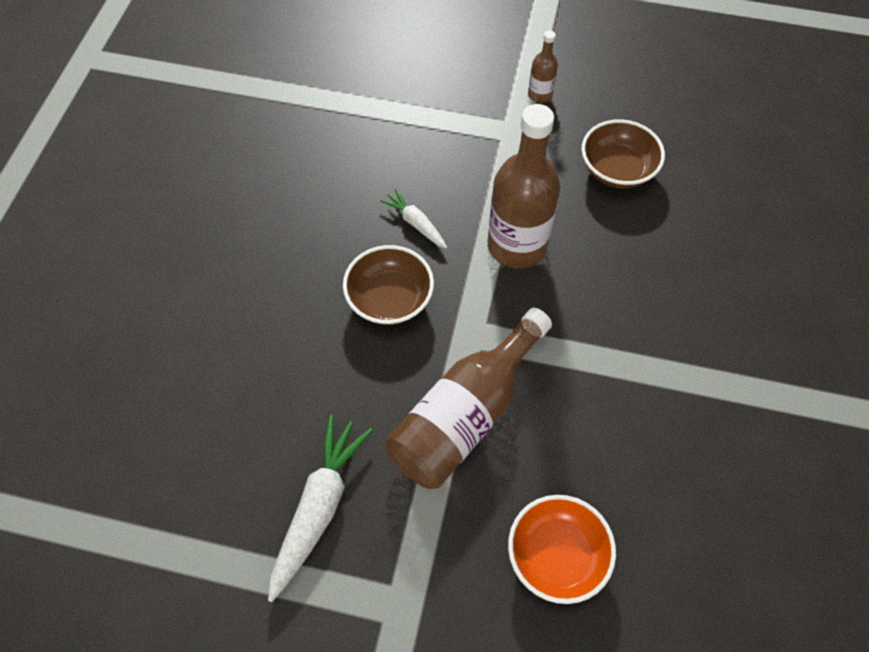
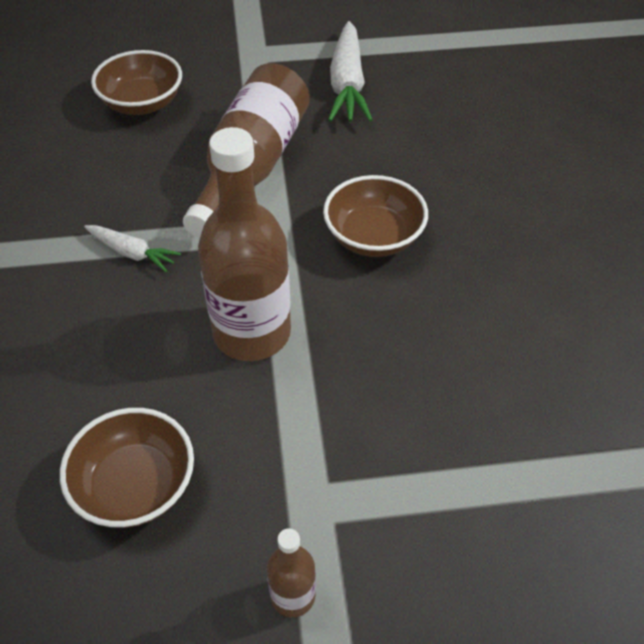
camera: 160 degrees right, 10 degrees down
white carrot [380,189,447,249] -> white carrot moved to [84,225,181,272]
orange bowl [508,495,616,604] -> brown bowl [91,50,182,115]

